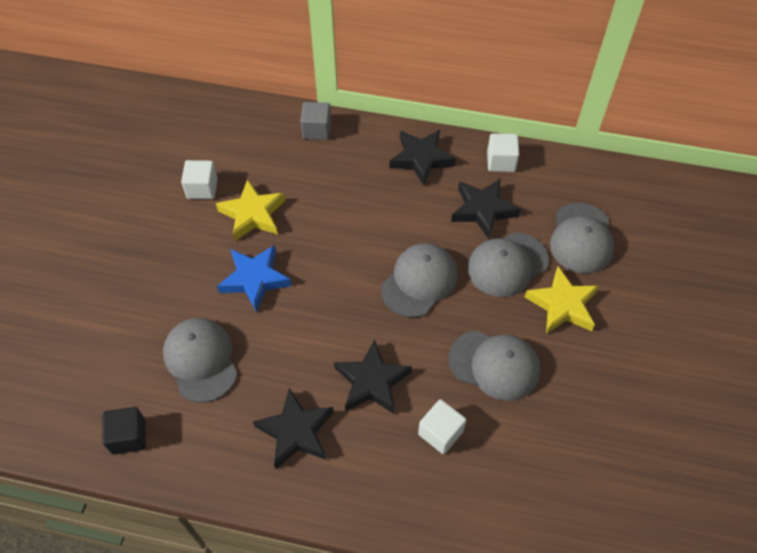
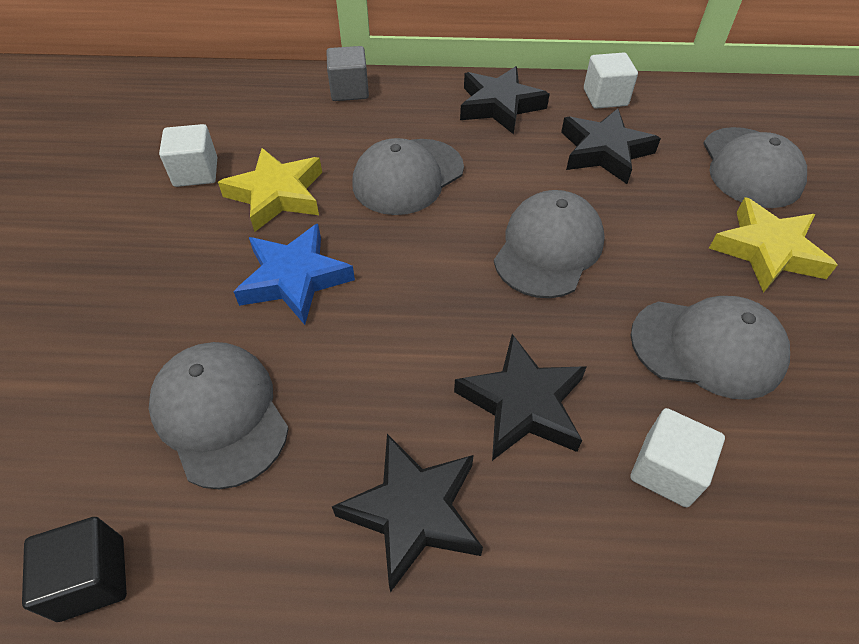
camera: 10 degrees left, 5 degrees down
grey cap [468,232,549,297] -> grey cap moved to [352,138,464,215]

